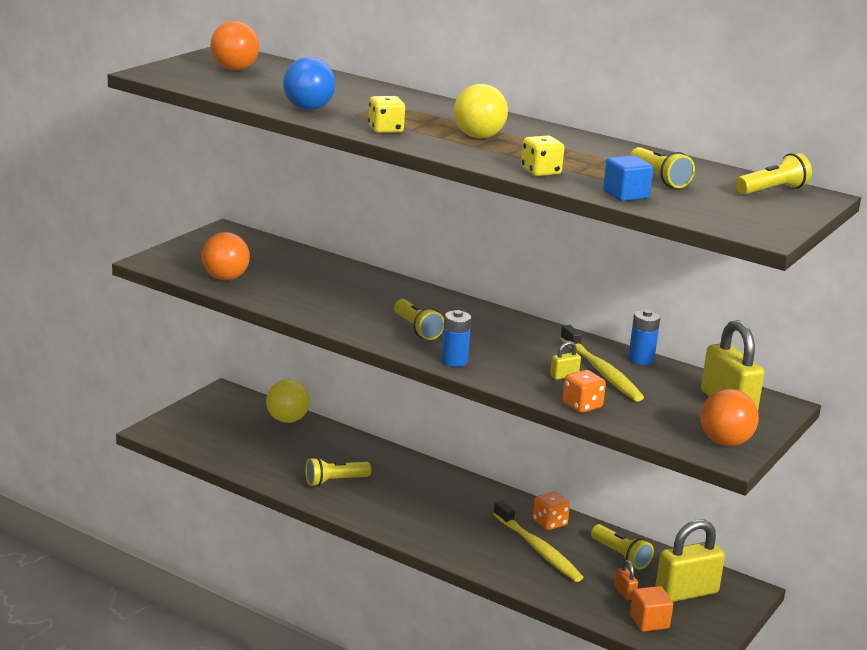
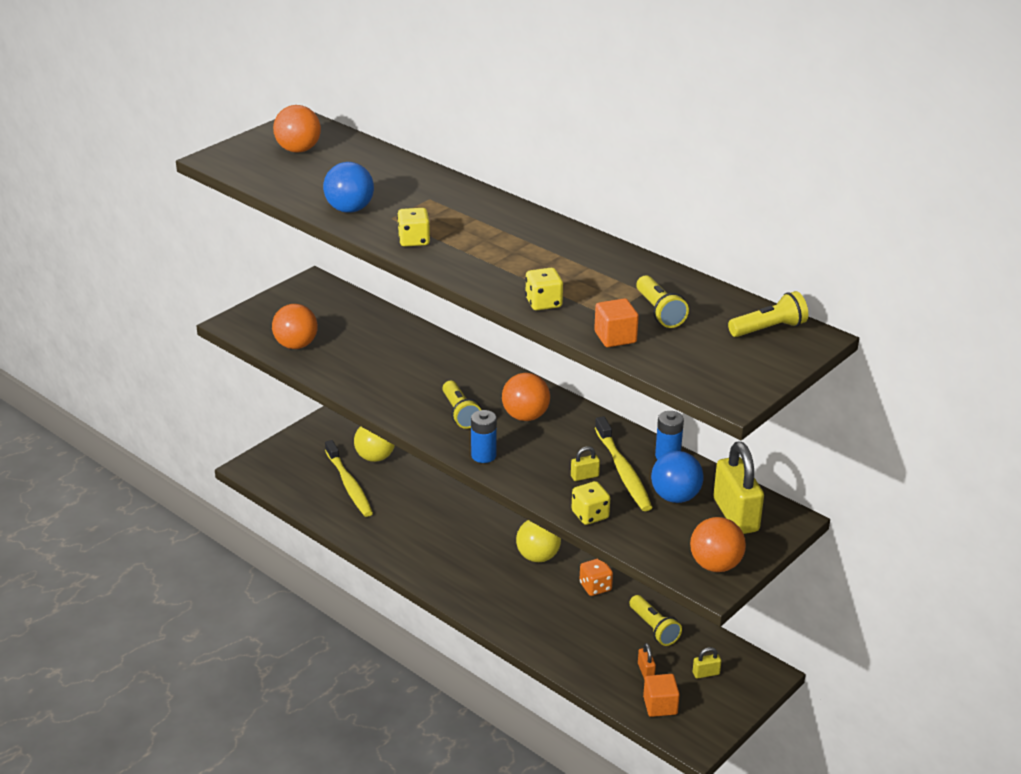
camera: 10 degrees right, 10 degrees up
yellow flashlight [305,457,371,487] -> none
yellow ball [454,84,508,138] -> yellow ball moved to [516,520,561,562]
yellow toothbrush [493,501,583,582] -> yellow toothbrush moved to [325,440,373,517]
orange dice [562,370,606,413] -> yellow dice [572,481,610,525]
blue cube [603,155,653,201] -> orange cube [594,298,639,347]
yellow padlock [655,519,725,602] -> yellow padlock [693,647,721,679], size x0.44
none -> orange ball [502,373,550,421]
none -> blue ball [651,451,704,503]

